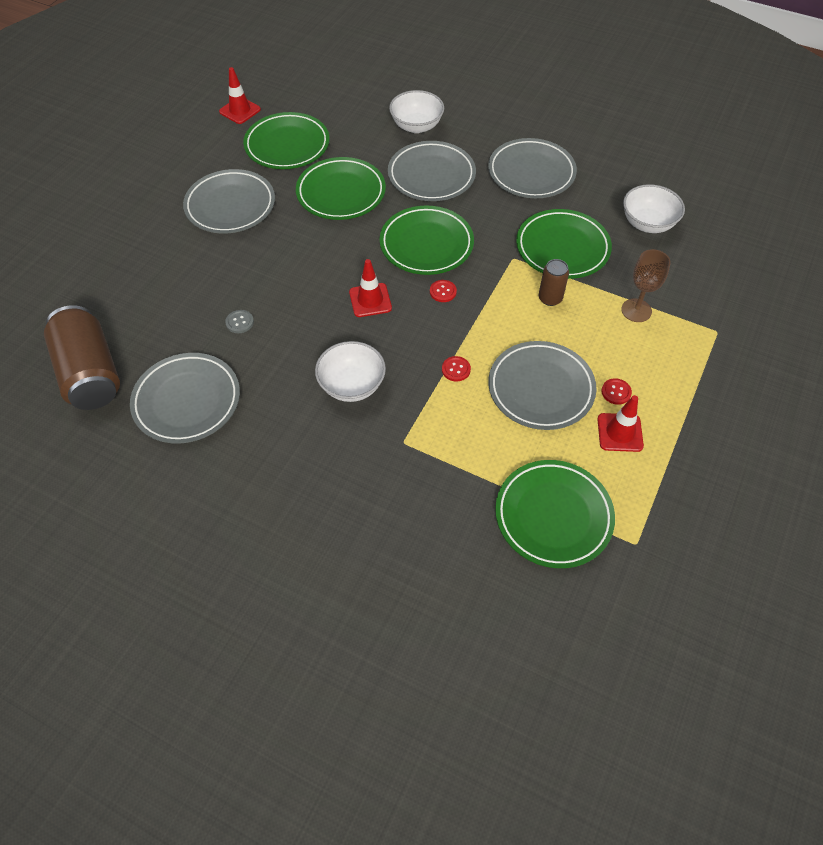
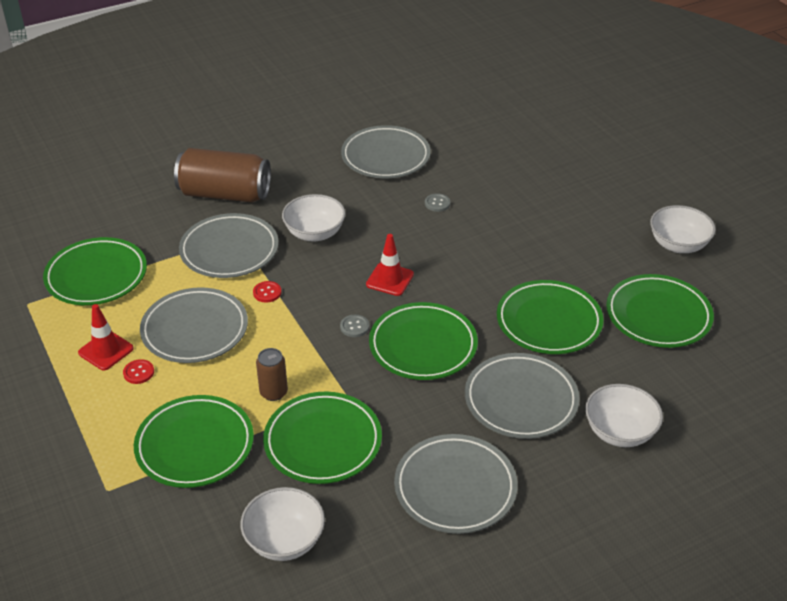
camera: 125 degrees right, 15 degrees down
brown can [44,305,120,410] -> brown can moved to [174,148,271,203]
grey plate [183,169,275,234] -> grey plate moved to [179,213,279,278]
red traffic cone [219,67,261,124] -> none
red button [430,280,457,302] -> grey button [340,315,369,337]
brown goblet [621,249,671,322] -> green plate [134,395,254,488]
none -> white bowl [650,205,716,253]

